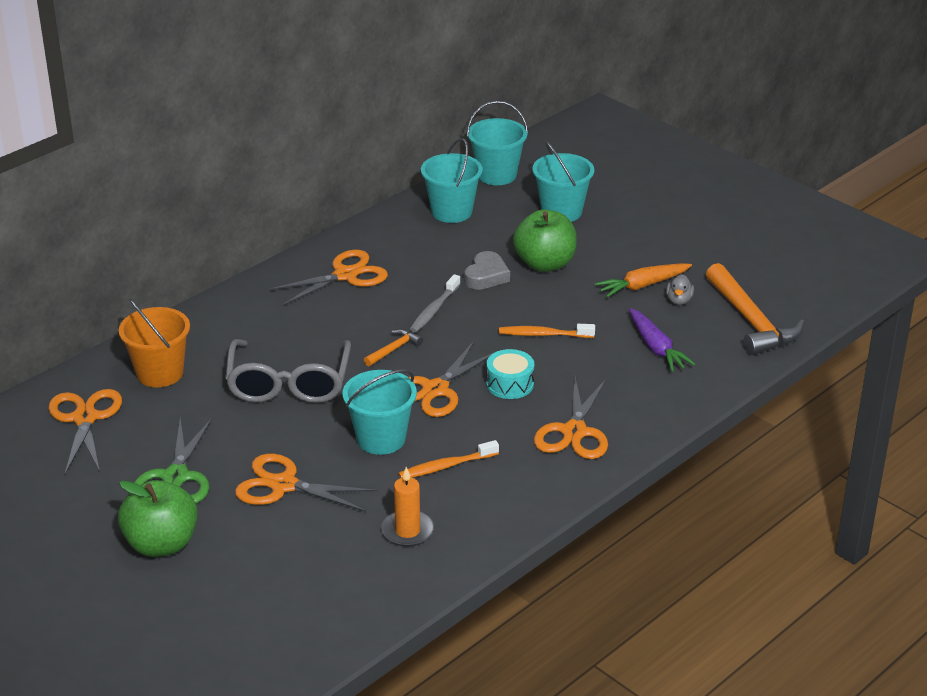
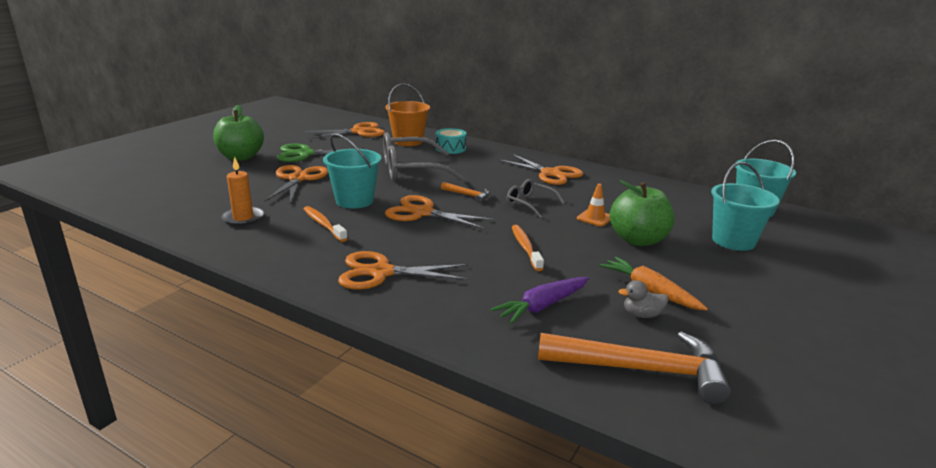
camera: 75 degrees right, 10 degrees down
grey toothbrush [410,274,460,332] -> grey glasses [507,179,565,218]
turquoise bucket [421,138,483,223] -> none
grey heart [464,251,510,290] -> orange traffic cone [577,184,610,227]
turquoise drum [486,349,534,399] -> turquoise drum moved to [436,128,466,154]
orange hammer [706,263,805,355] -> orange hammer turned 135 degrees counterclockwise [538,331,731,404]

